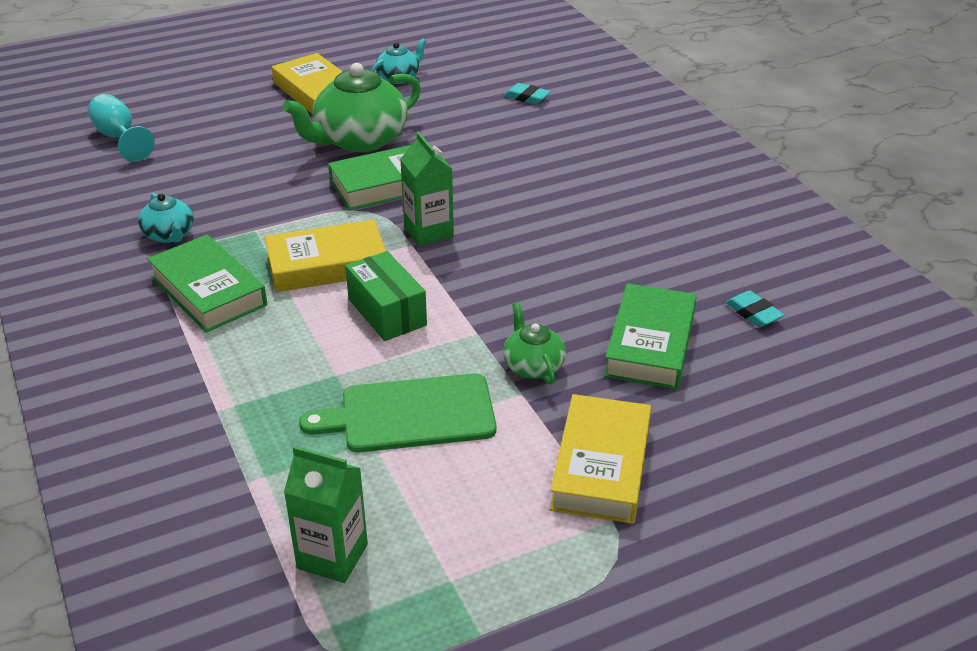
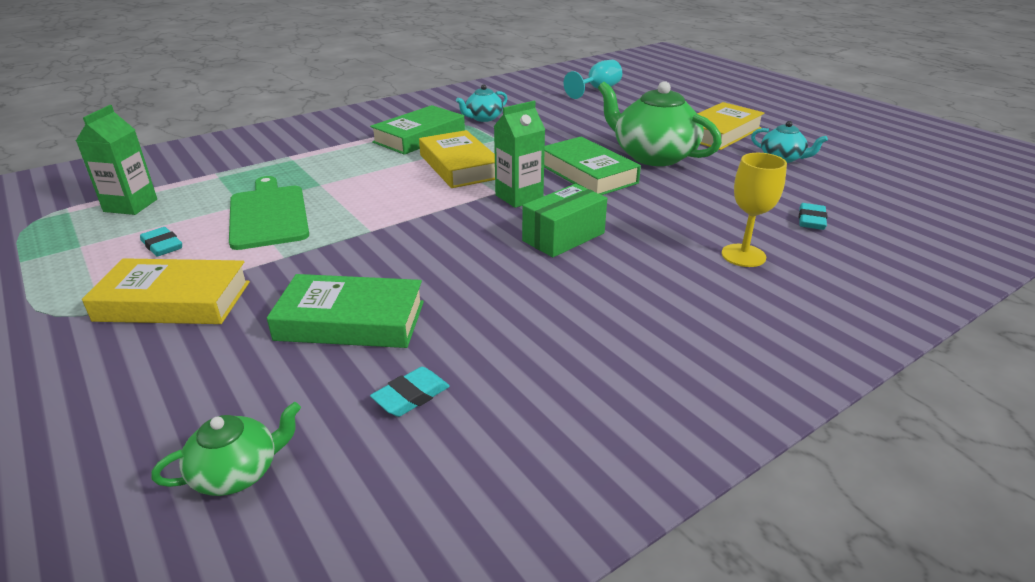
camera: 80 degrees right, 5 degrees down
green box [345,251,427,341] -> green box moved to [522,184,607,257]
green teapot [503,303,566,385] -> green teapot moved to [151,402,301,496]
none -> turquoise eraser [140,227,182,257]
none -> yellow goblet [721,153,787,267]

